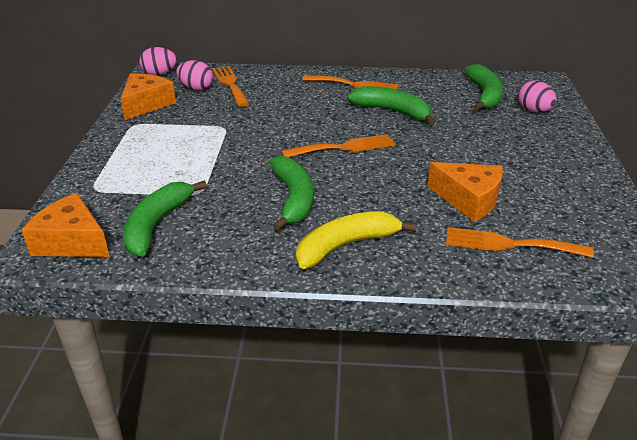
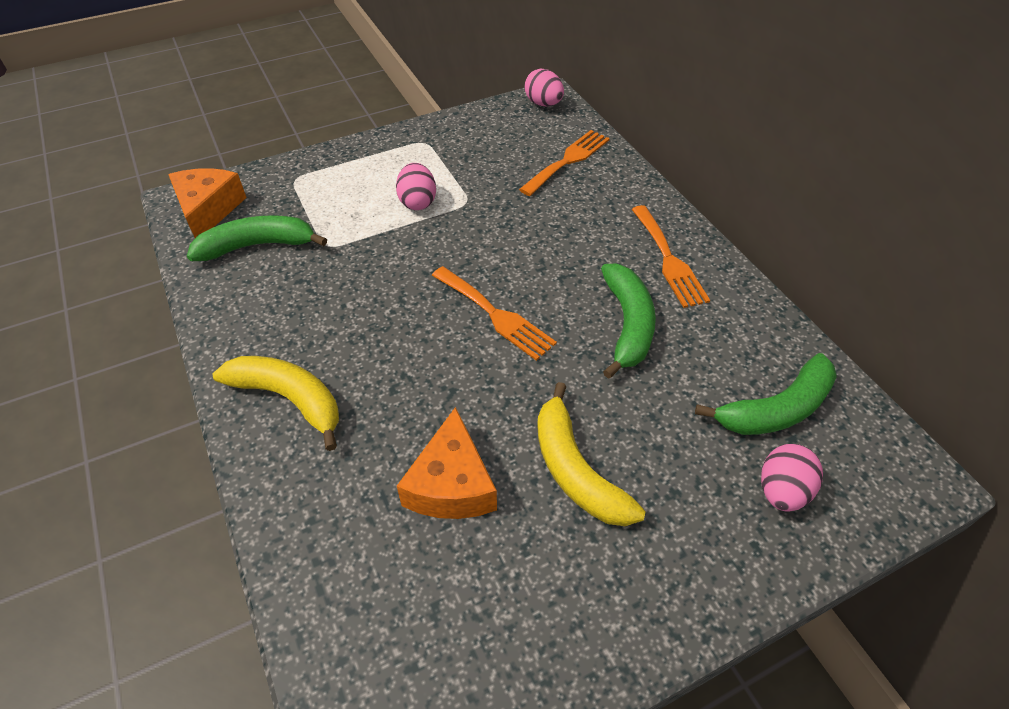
camera: 60 degrees right, 15 degrees up
orange cheese [120,74,176,120] -> none
pink egg [176,60,213,90] -> pink egg moved to [396,163,436,210]
green banana [269,156,314,231] -> none
orange fork [446,227,594,258] -> none
none -> yellow banana [537,382,646,526]

